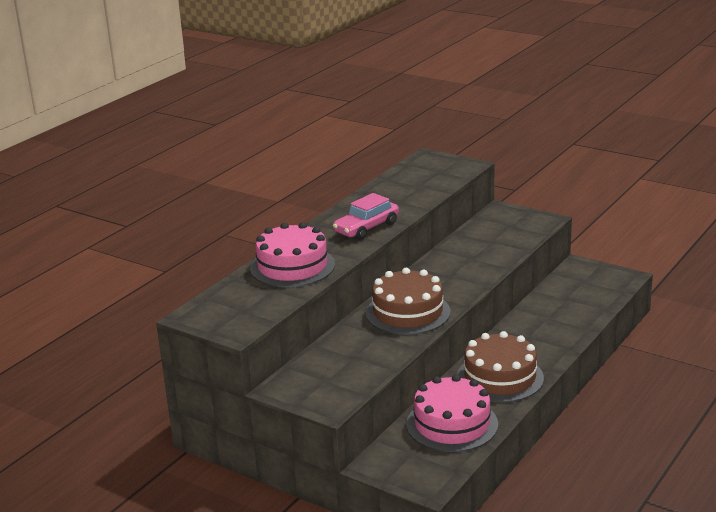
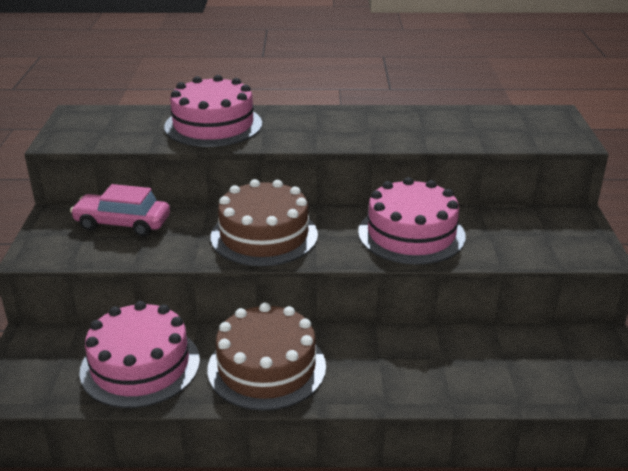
camera: 55 degrees right, 5 degrees up
pink car [333,193,399,240] -> pink car moved to [70,184,170,236]
none -> pink cake [358,177,466,265]

